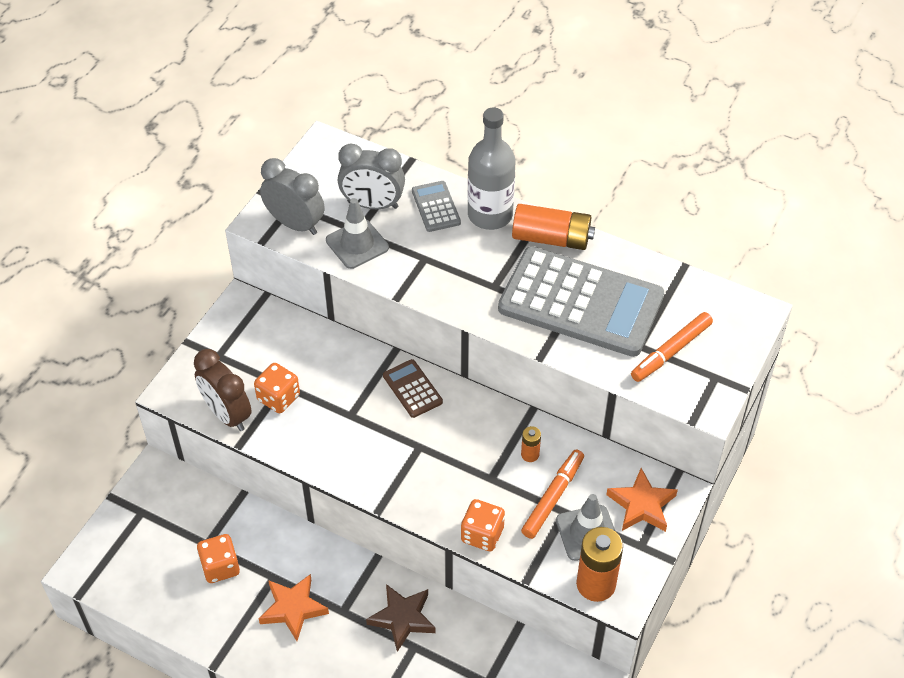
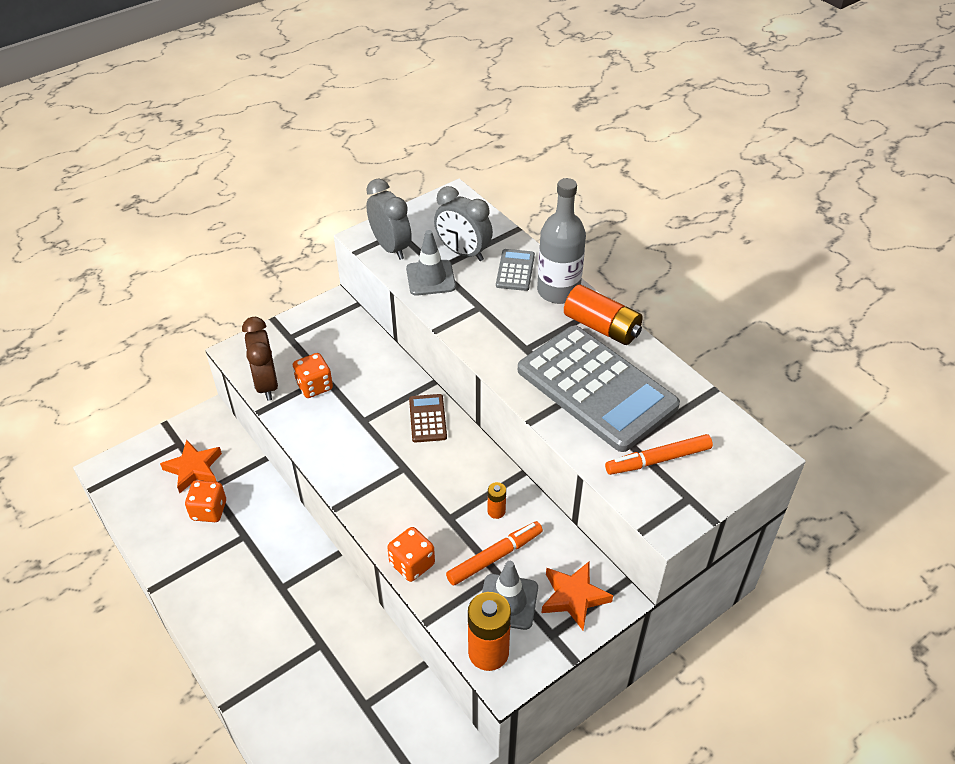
camera: 25 degrees right, 5 degrees down
orange star [259,574,329,641] -> orange star moved to [160,439,222,493]
brown star [366,584,436,652] -> none

